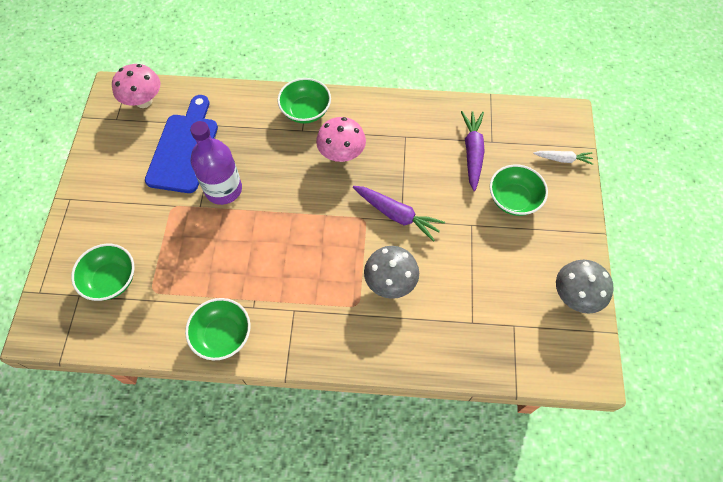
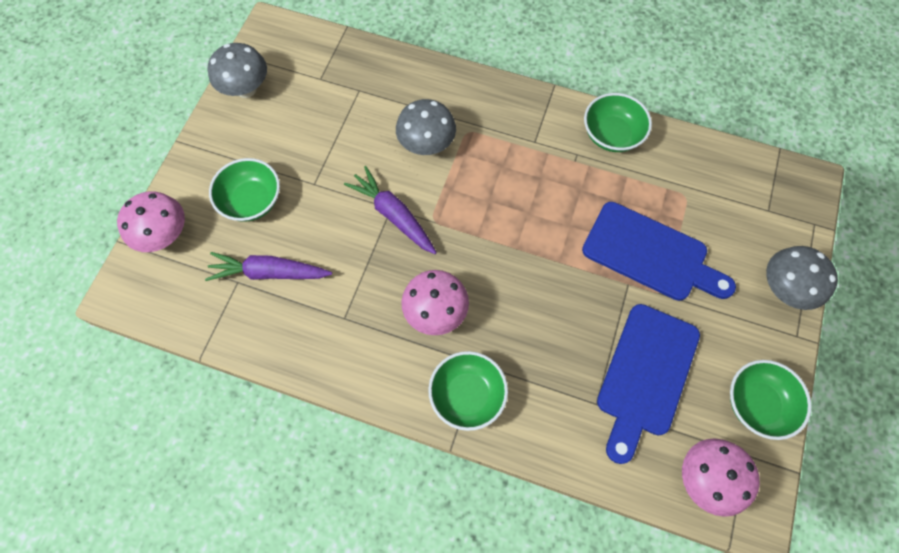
camera: 165 degrees left, 5 degrees up
green bowl [71,244,134,301] -> green bowl moved to [730,360,812,440]
purple bottle [190,121,242,205] -> none
purple carrot [461,111,485,191] -> purple carrot turned 75 degrees clockwise [205,252,332,281]
white carrot [533,151,593,165] -> pink mushroom [117,191,185,252]
none -> blue cutting board [582,202,736,301]
none -> grey mushroom [766,246,838,310]

